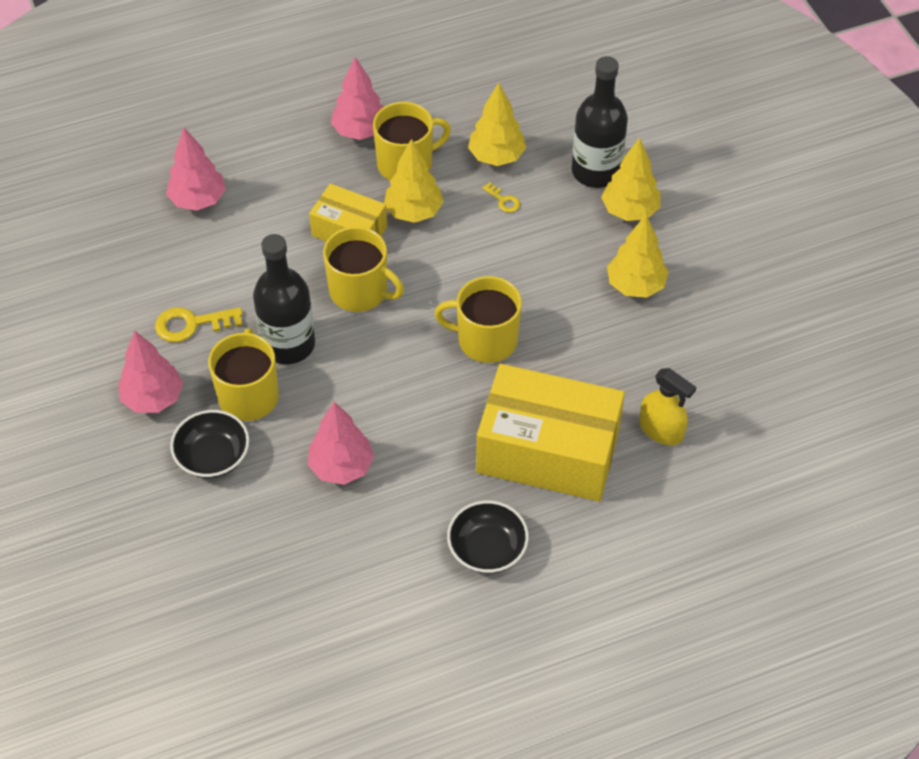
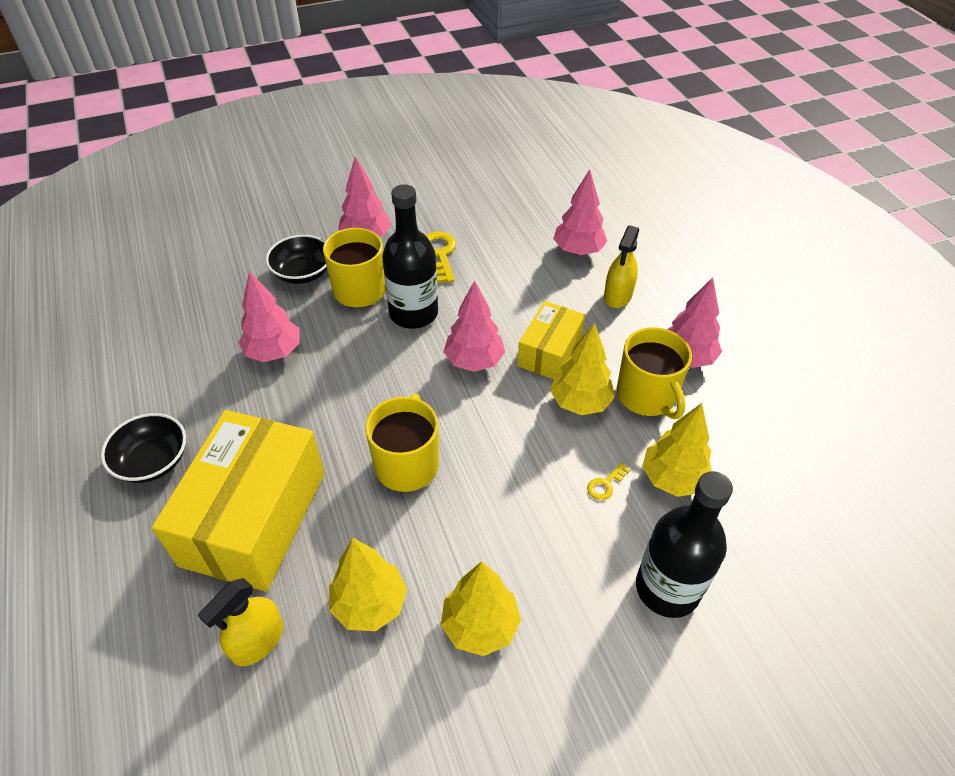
camera: 90 degrees right, 5 degrees down
yellow mug [323,227,404,312] -> pink tree [444,280,505,372]
yellow tree [601,138,660,221] -> yellow tree moved to [329,538,407,631]
none -> yellow spray bottle [604,225,639,308]

